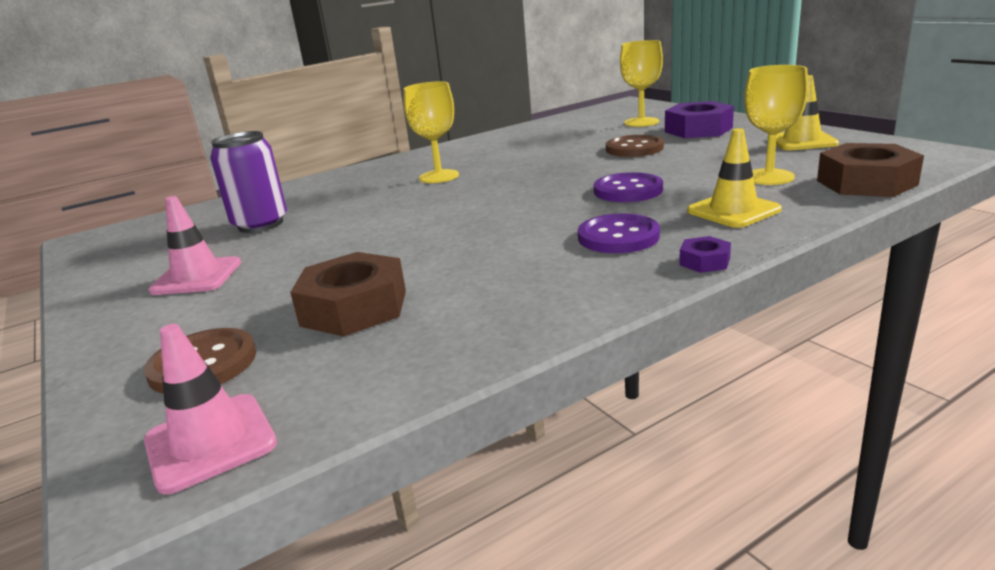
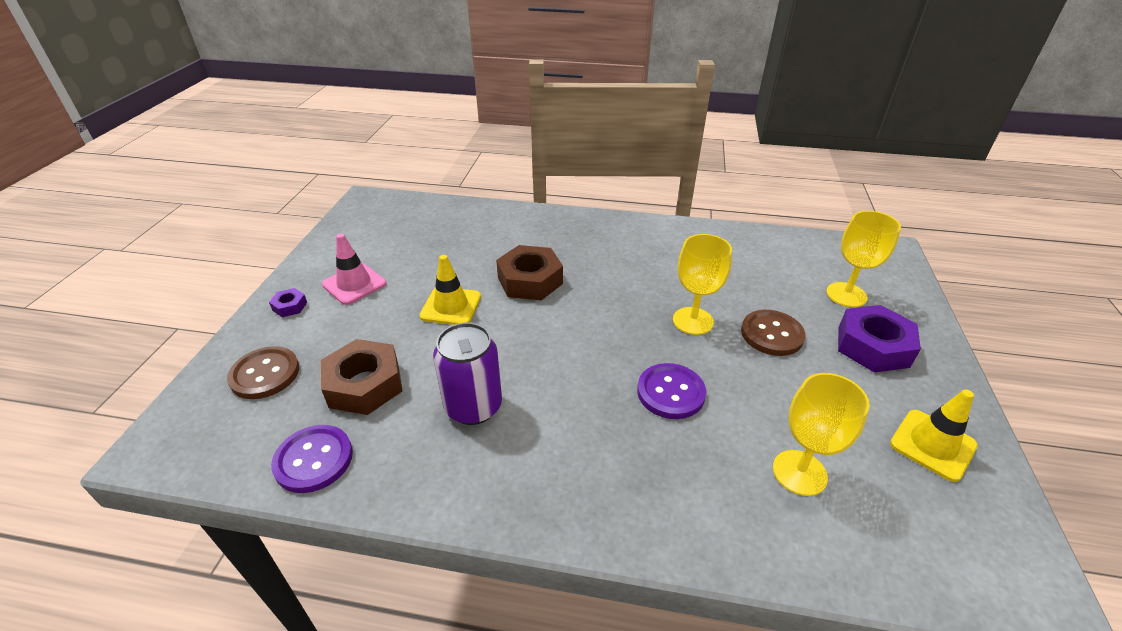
camera: 40 degrees right, 15 degrees up
pink traffic cone [144,324,277,494] -> none
purple can [210,131,287,233] -> purple can moved to [433,323,502,425]
yellow goblet [404,81,459,183] -> yellow goblet moved to [673,234,732,335]
purple button [578,214,660,253] -> purple button moved to [271,425,353,493]
purple nut [679,236,731,273] -> purple nut moved to [269,288,307,317]
yellow traffic cone [687,128,782,228] -> yellow traffic cone moved to [420,255,481,325]
brown nut [817,143,924,197] -> brown nut moved to [496,245,563,300]

